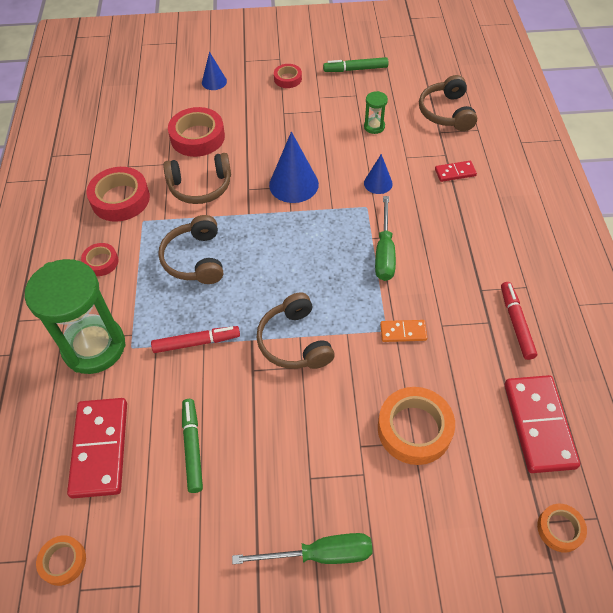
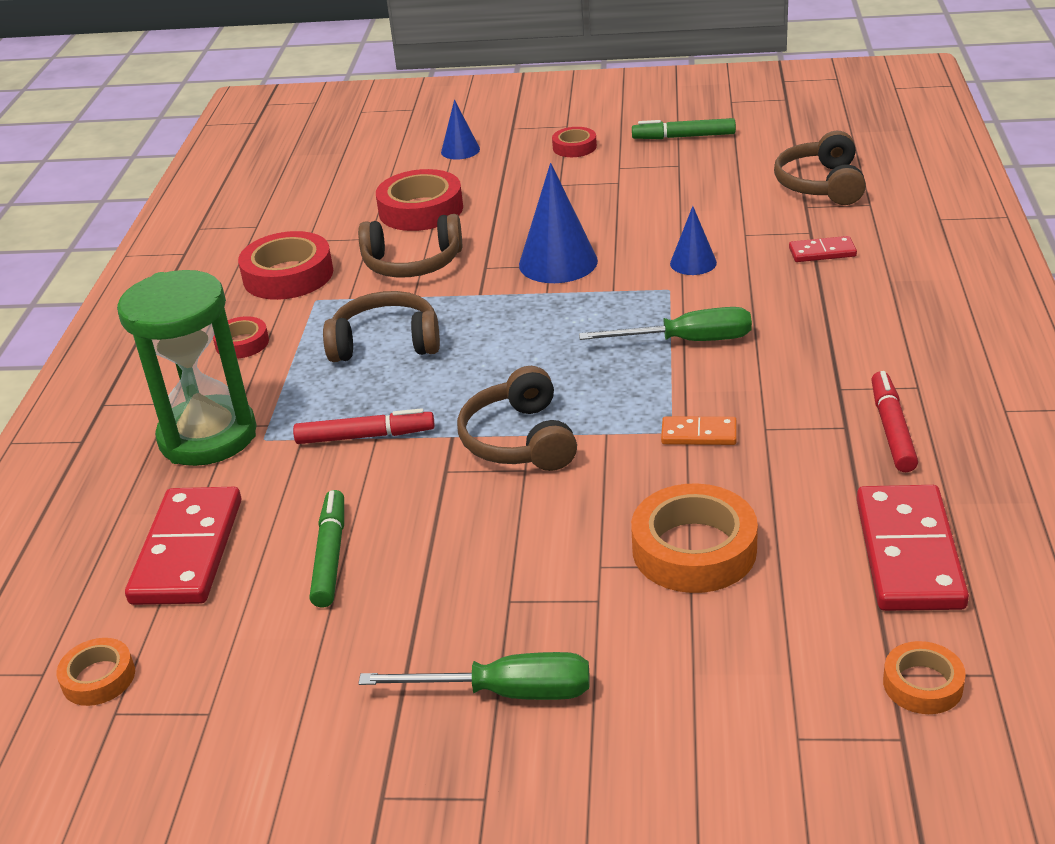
camera: 10 degrees right, 20 degrees down
brown headphones [158,215,223,284] -> brown headphones turned 90 degrees clockwise [323,291,440,362]
green hourglass [364,91,388,134] -> none
green screwdriver [375,196,396,281] -> green screwdriver turned 105 degrees counterclockwise [579,307,752,341]

